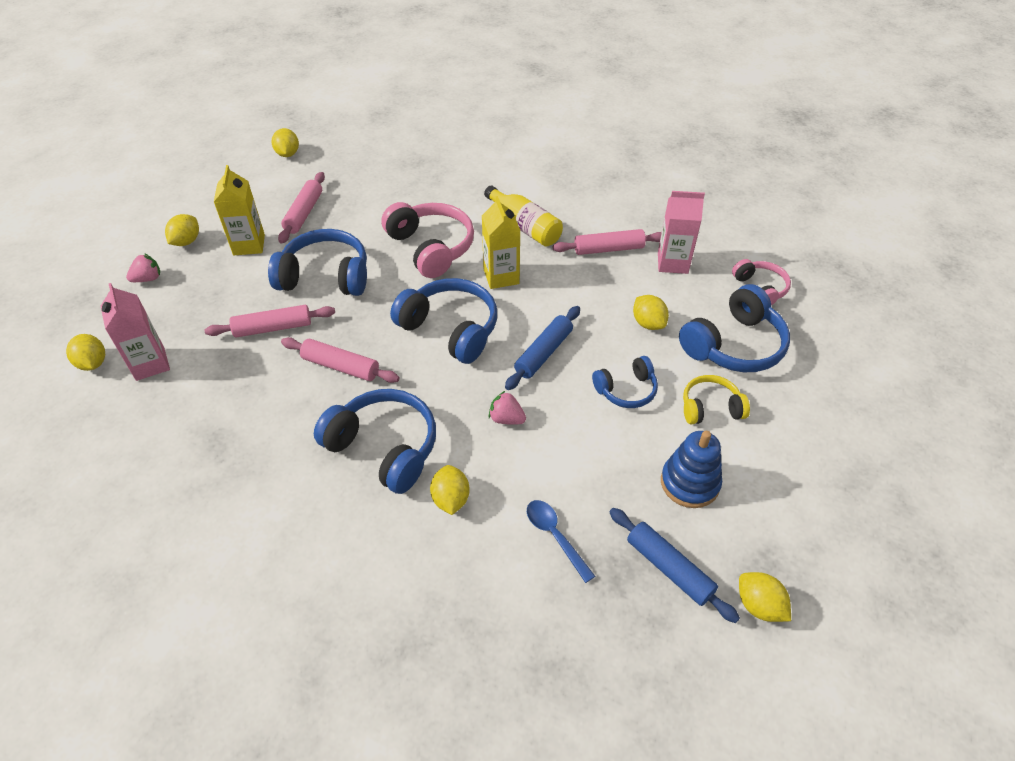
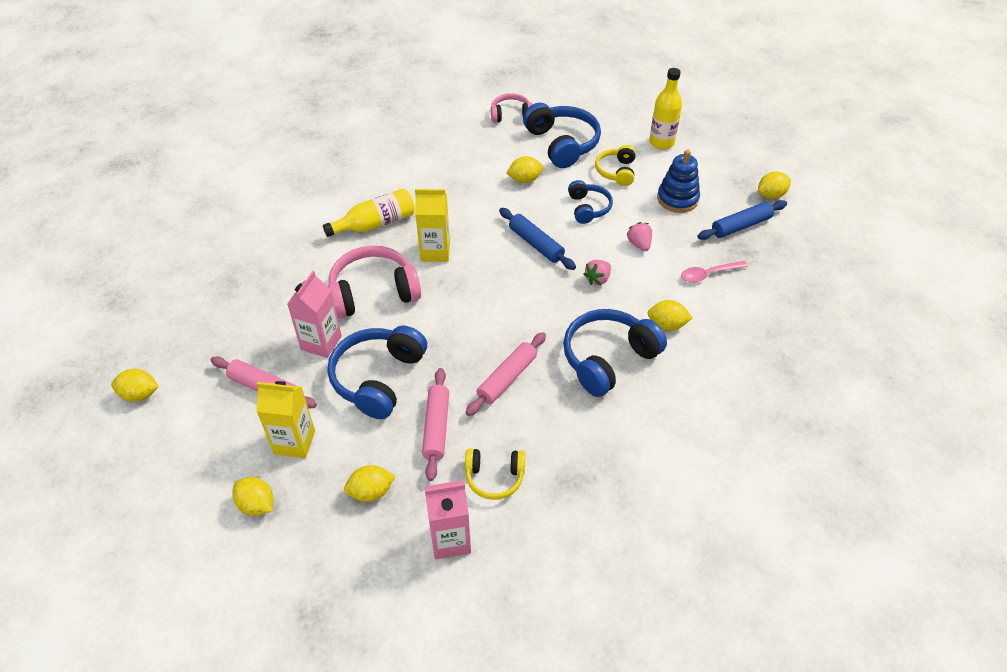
camera: 75 degrees left, 0 degrees up
yellow lemon [66,334,105,371] -> yellow lemon moved to [344,465,395,502]
pink strawberry [126,253,160,282] -> pink strawberry moved to [626,222,652,251]
blue headphones [390,278,497,364] -> none
blue spoon [527,500,595,583] -> pink spoon [681,261,748,283]
pink rolling pin [553,229,662,255] -> none
pink carton [658,191,705,274] -> pink carton moved to [287,271,342,358]
none -> yellow headphones [465,448,525,500]
none -> yellow bottle [649,68,682,150]

